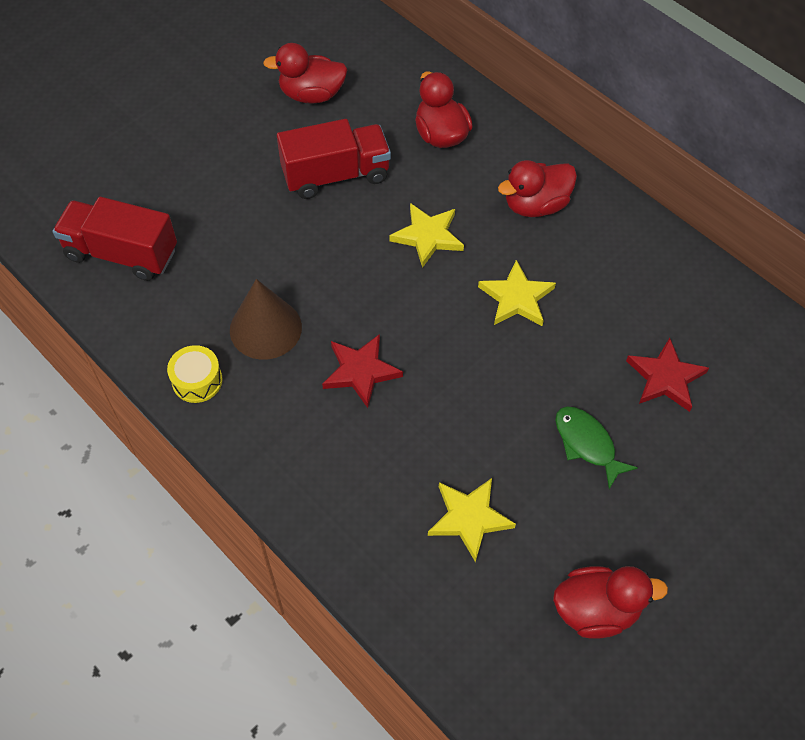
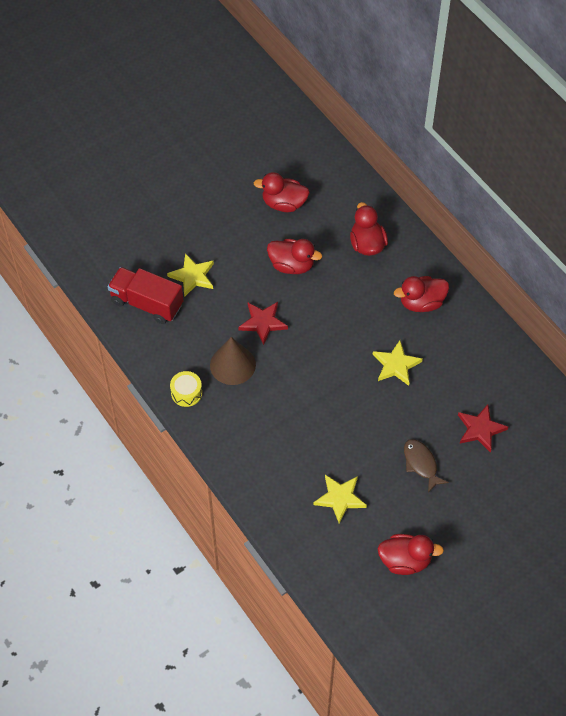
camera: 10 degrees right, 0 degrees up
red truck [277,119,391,199] -> red duck [267,239,322,274]
red star [322,334,403,408] -> red star moved to [238,302,288,345]
yellow star [389,203,464,268] -> yellow star moved to [167,253,214,297]
green fish [555,406,638,489] -> brown fish [404,439,449,493]

